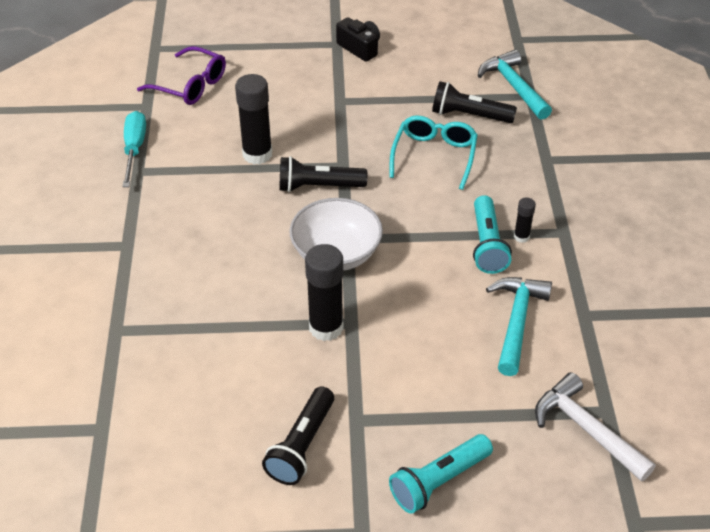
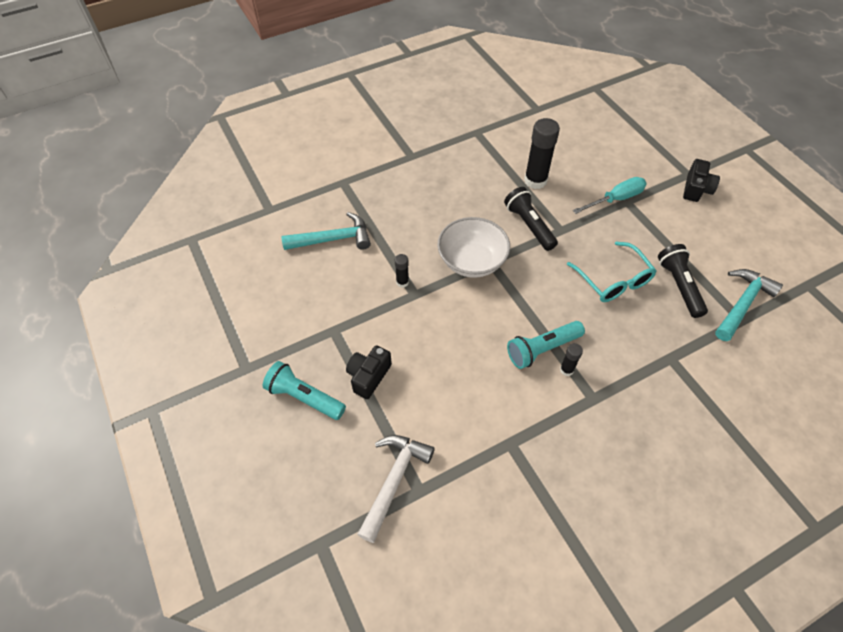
camera: 65 degrees right, 10 degrees up
turquoise screwdriver [122,111,146,187] -> turquoise screwdriver moved to [573,177,647,214]
purple glasses [137,46,226,105] -> none
black flashlight [262,386,334,485] -> none
black glue stick [305,244,343,341] -> black glue stick [395,254,409,288], size x0.50
turquoise glasses [389,116,478,190] -> turquoise glasses turned 75 degrees clockwise [567,241,657,302]
turquoise hammer [486,277,552,376] -> turquoise hammer moved to [281,212,371,250]
none -> black camera [346,345,392,399]

